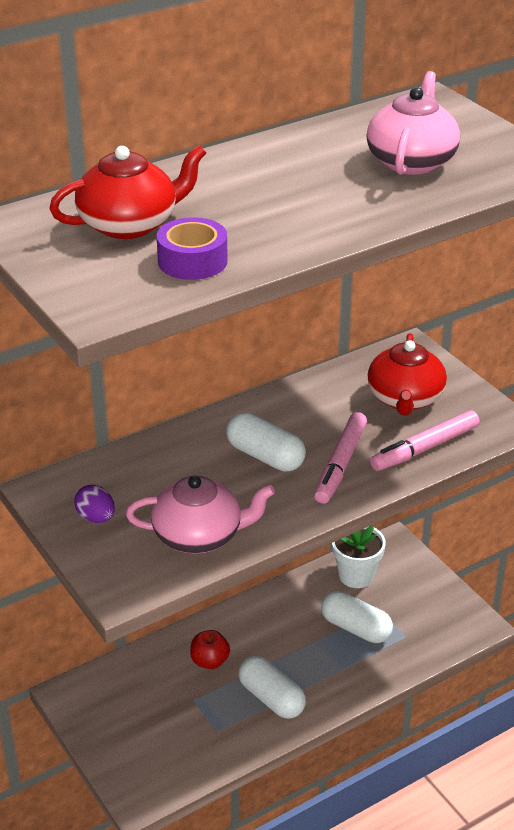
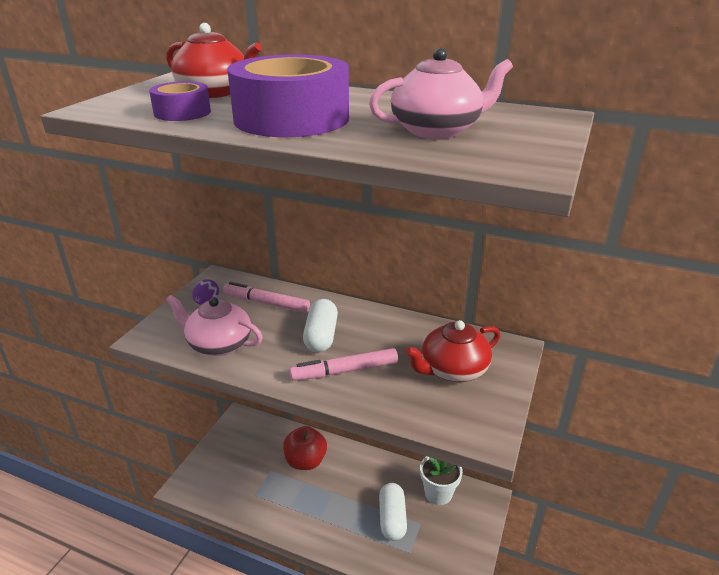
camera: 55 degrees right, 5 degrees down
pink teapot [126,476,275,554] -> pink teapot turned 150 degrees clockwise [166,295,263,356]
red apple [190,630,230,669] -> red apple [283,426,327,470], size x1.59
white capsule [238,656,306,719] -> none
pink marker [370,410,480,471] -> pink marker moved to [223,282,310,313]
none -> purple tape [227,54,349,137]

